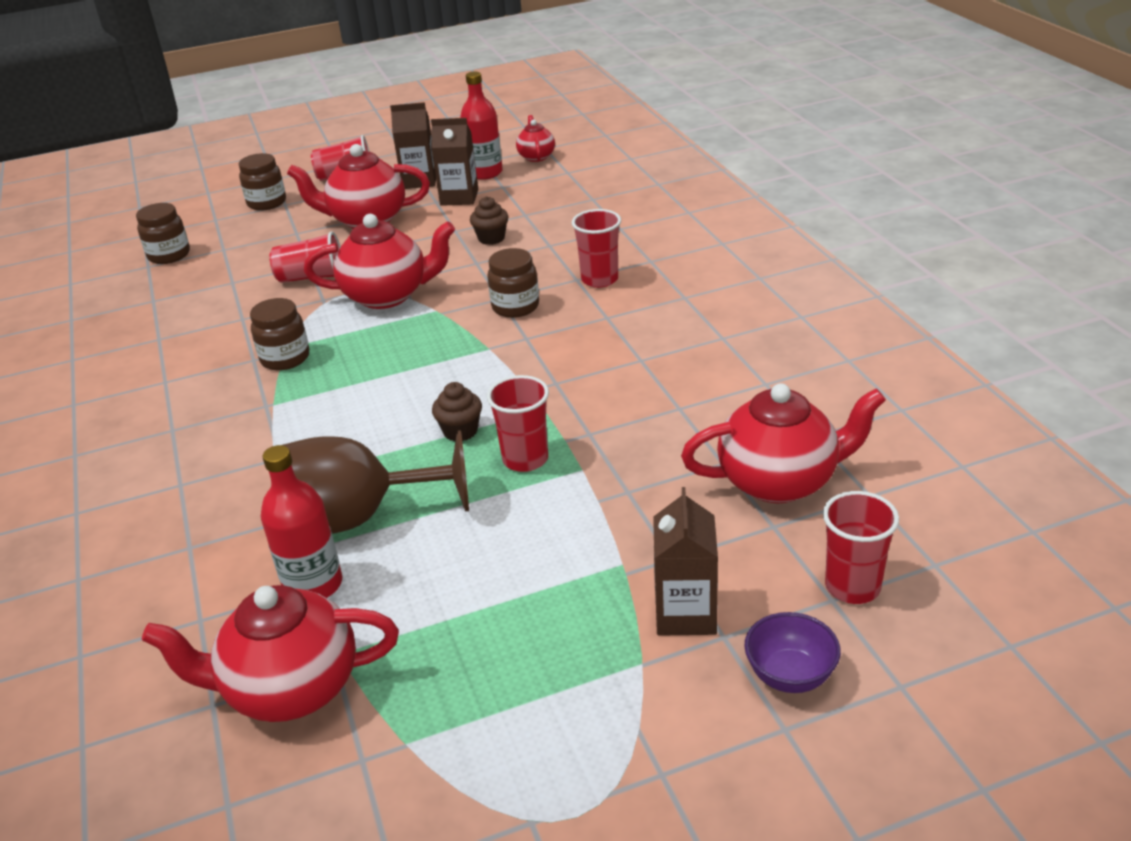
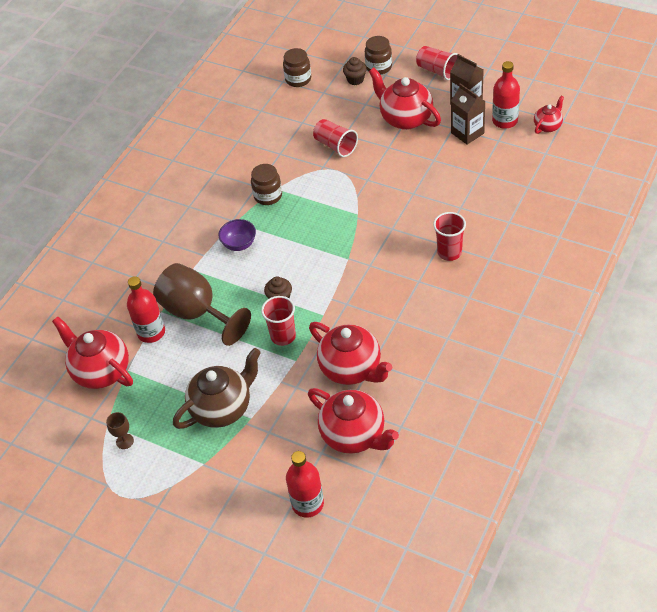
camera: 50 degrees right, 15 degrees up
red teapot [304,214,455,309] -> red teapot moved to [309,322,392,385]
brown cupcake [470,196,508,245] -> brown cupcake moved to [343,57,367,85]
brown jar [487,248,539,318] -> none
brown carton [653,487,718,636] -> none
purple bowl [744,612,841,693] -> purple bowl moved to [218,219,256,251]
red cup [823,491,899,604] -> red bottle [286,451,324,518]
none -> brown goblet [106,412,134,449]
none -> brown teapot [173,348,261,429]

